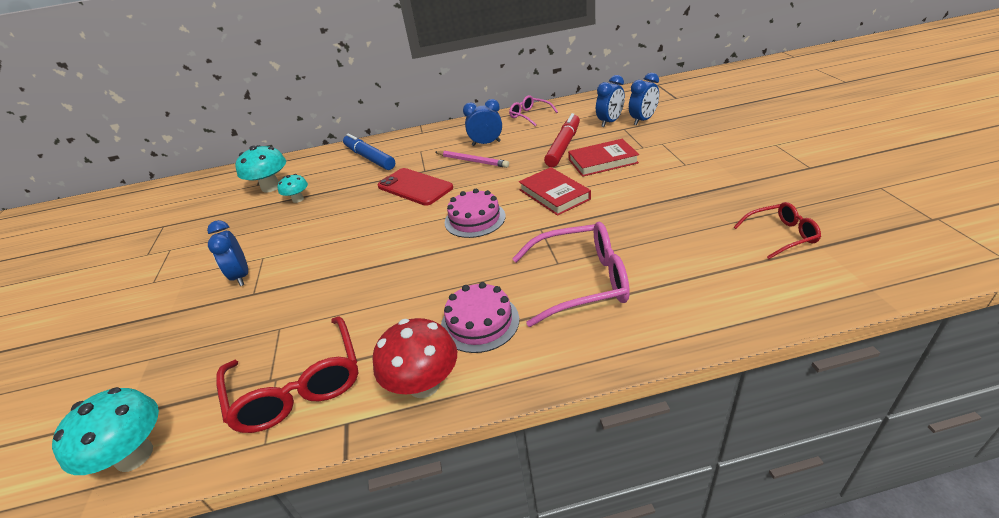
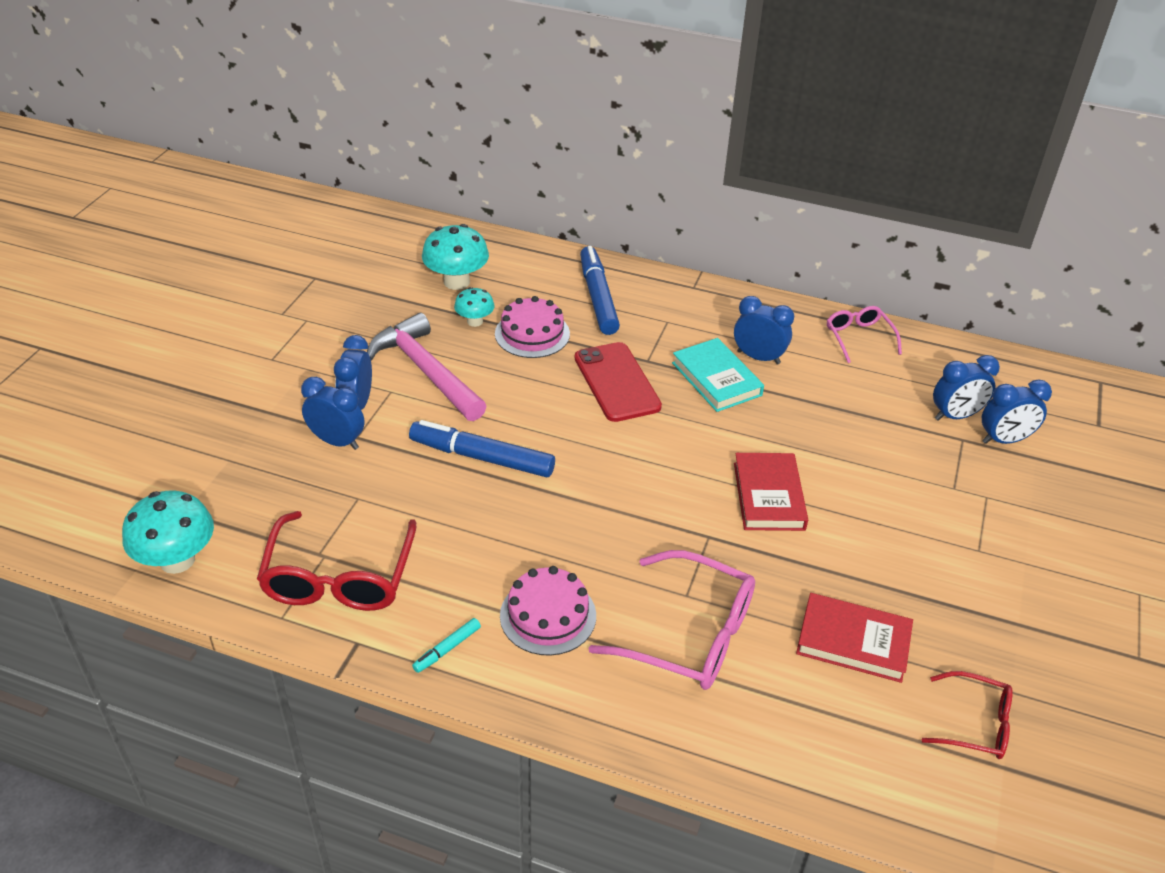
camera: 25 degrees right, 5 degrees up
red mushroom [373,318,457,398] -> turquoise marker [412,618,481,673]
pink pencil [435,151,509,168] -> turquoise book [672,338,764,412]
pink cake [445,189,506,238] -> pink cake moved to [495,296,570,358]
red marker [544,113,580,167] -> none
red book [568,139,639,177] -> red book moved to [796,593,913,683]
none -> blue clock [301,377,365,450]
none -> pink hammer [367,313,487,421]
none -> blue marker [409,420,555,477]

